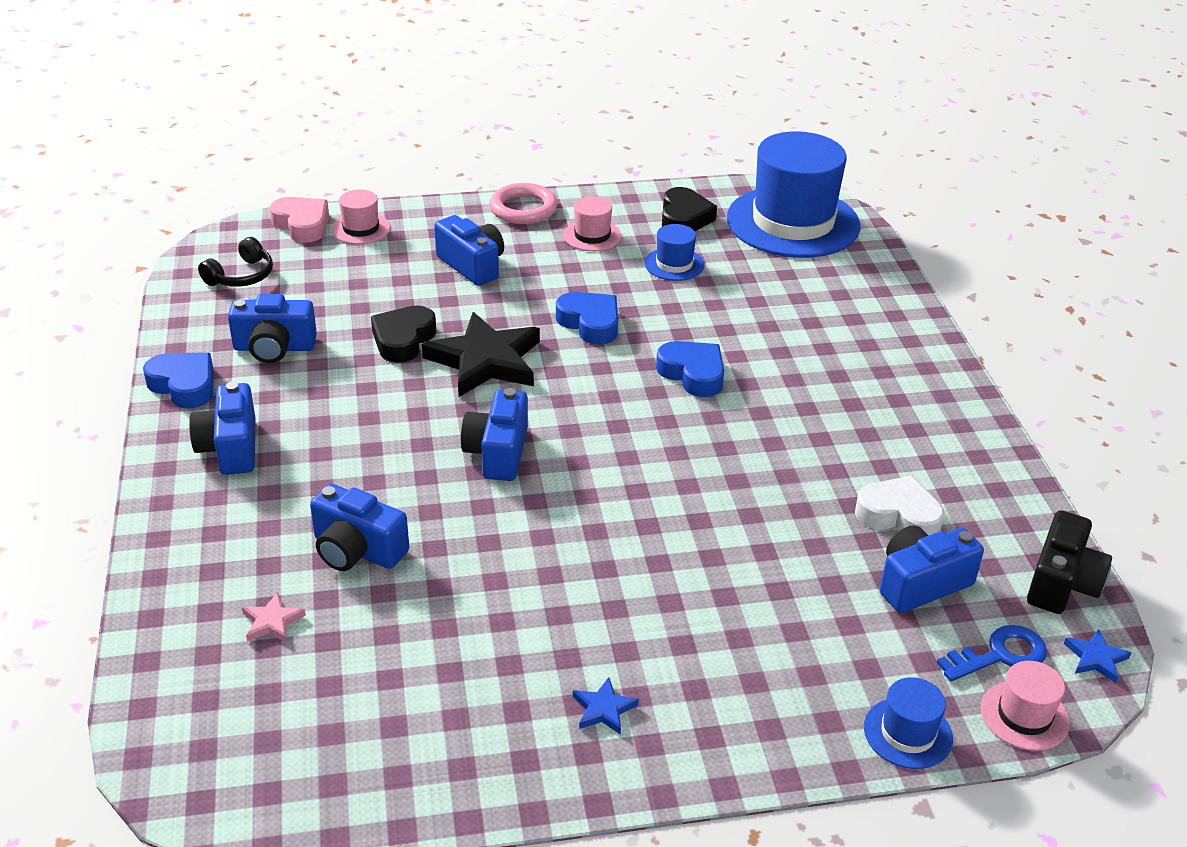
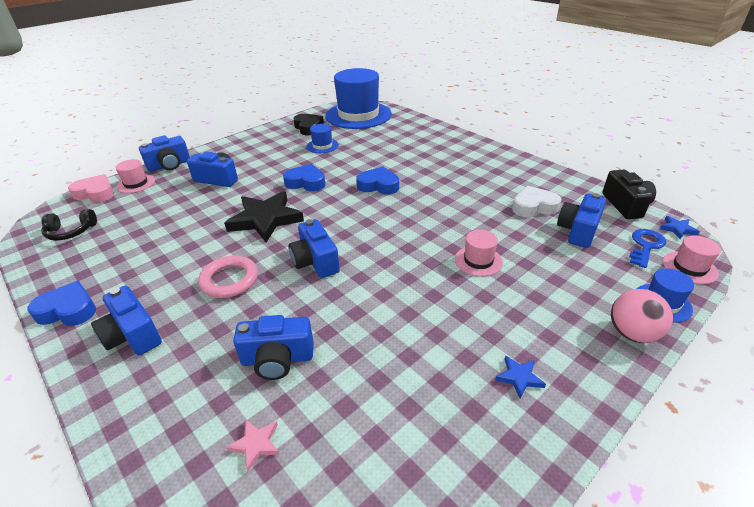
camera: 30 degrees left, 0 degrees up
black headphones [198,237,273,287] -> black headphones turned 75 degrees clockwise [41,209,97,241]
blue camera [228,294,317,363] -> blue camera moved to [139,135,190,172]
black heart [371,305,436,363] -> none
pink ring [490,183,558,224] -> pink ring moved to [198,255,258,298]
pink hat [563,196,622,251] -> pink hat moved to [455,230,503,276]
none -> pink ball [611,289,673,343]

